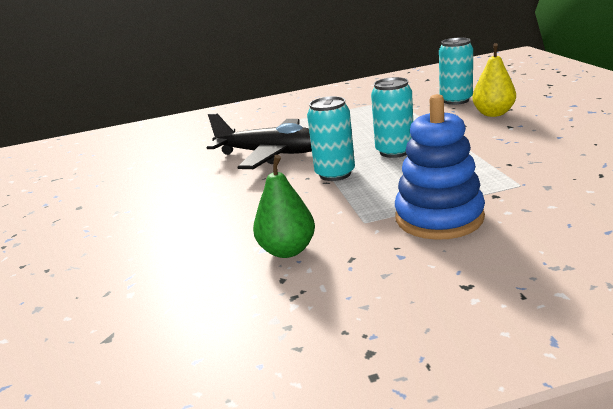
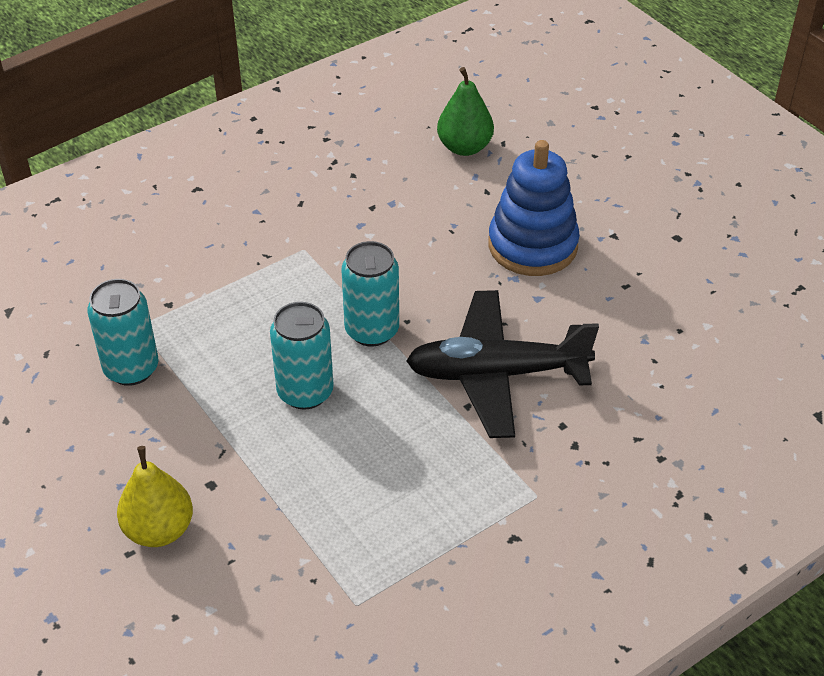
camera: 155 degrees right, 20 degrees up
green pear [253,155,315,258] -> green pear moved to [437,67,494,156]
blue stacking toy [395,94,485,240] -> blue stacking toy moved to [488,140,580,276]
turquoise can [439,38,473,105] -> turquoise can moved to [87,279,159,386]

